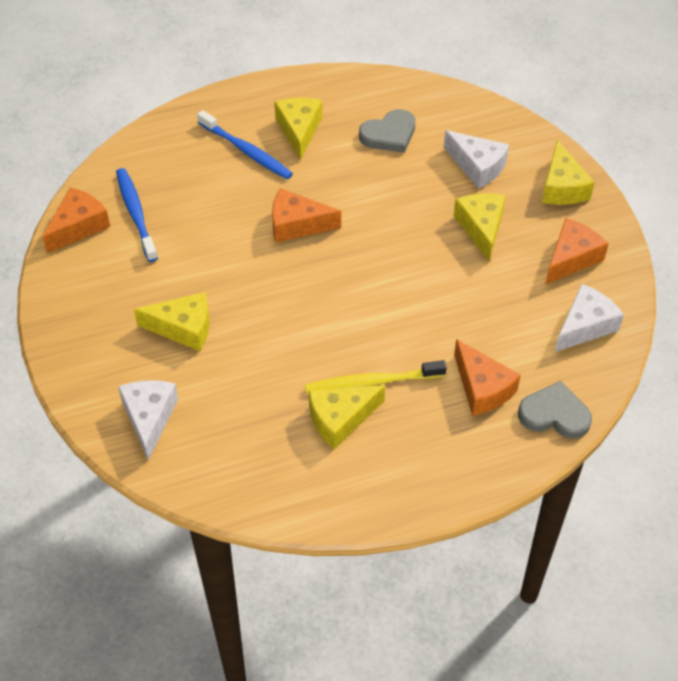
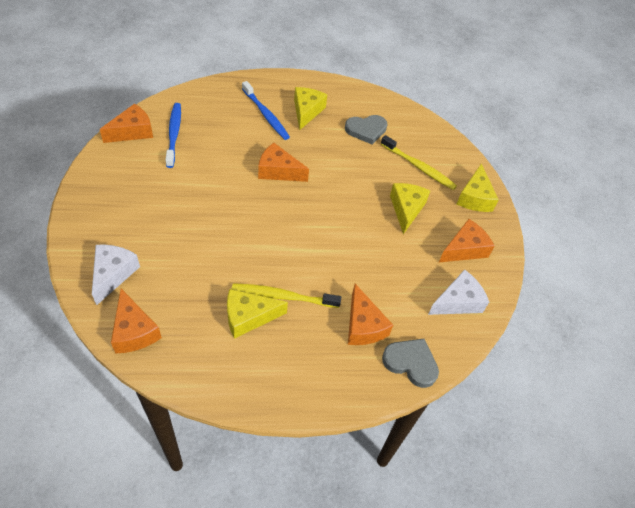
camera: 10 degrees right, 0 degrees up
yellow cheese [134,292,209,351] -> none
white cheese [444,130,509,189] -> yellow toothbrush [381,135,457,190]
none -> orange cheese [111,289,162,354]

